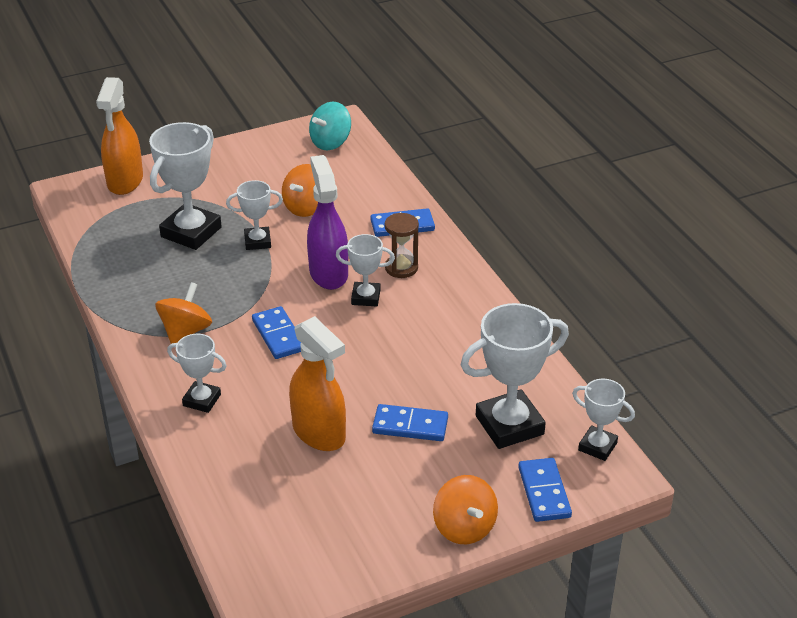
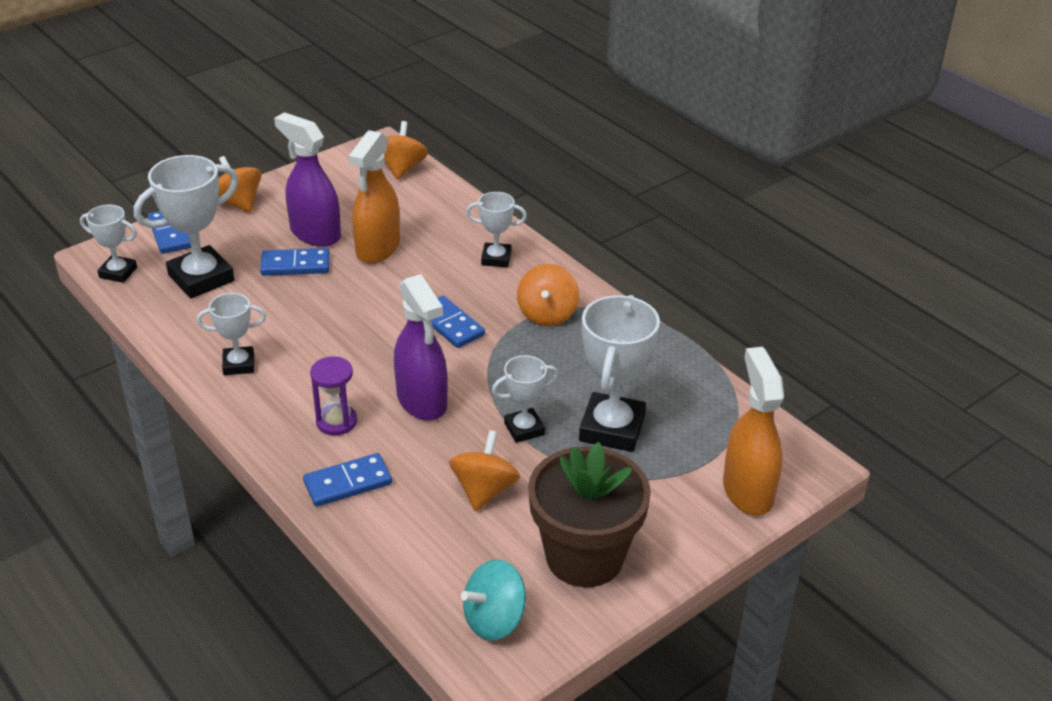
camera: 165 degrees right, 0 degrees up
orange spray bottle [289,316,346,451] -> orange spray bottle turned 105 degrees counterclockwise [349,130,400,264]
turquoise spinning top [309,102,351,150] -> turquoise spinning top turned 150 degrees counterclockwise [461,559,526,641]
white trophy [336,234,395,306] -> white trophy moved to [197,293,266,375]
brown hourglass [385,213,419,278] -> purple hourglass [310,356,357,435]
none -> purple spray bottle [274,112,341,247]
none -> orange spinning top [384,121,428,180]
none -> brown flower pot [528,442,651,587]

